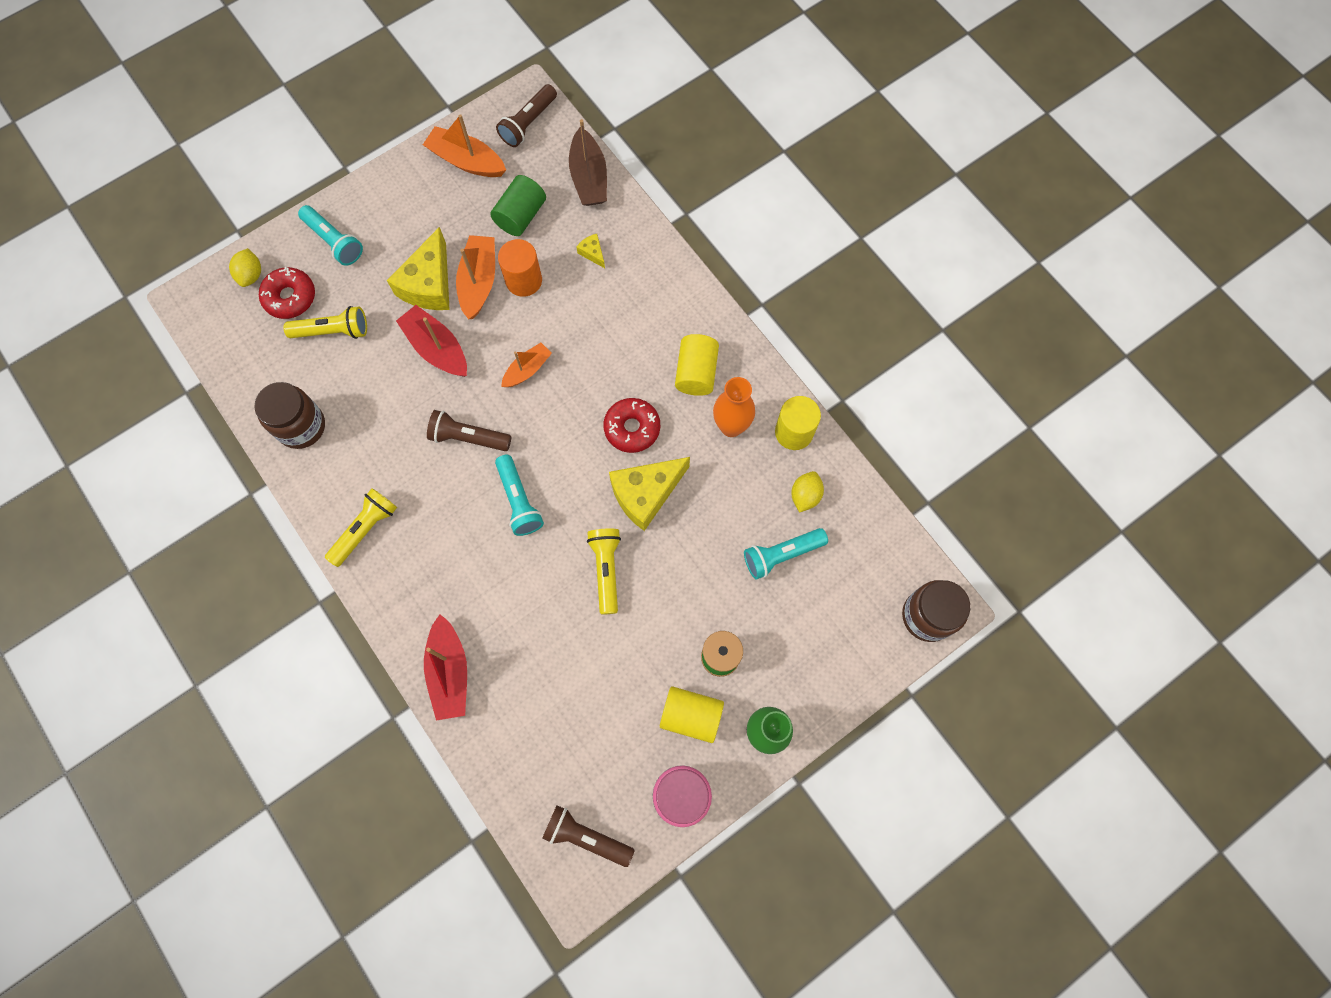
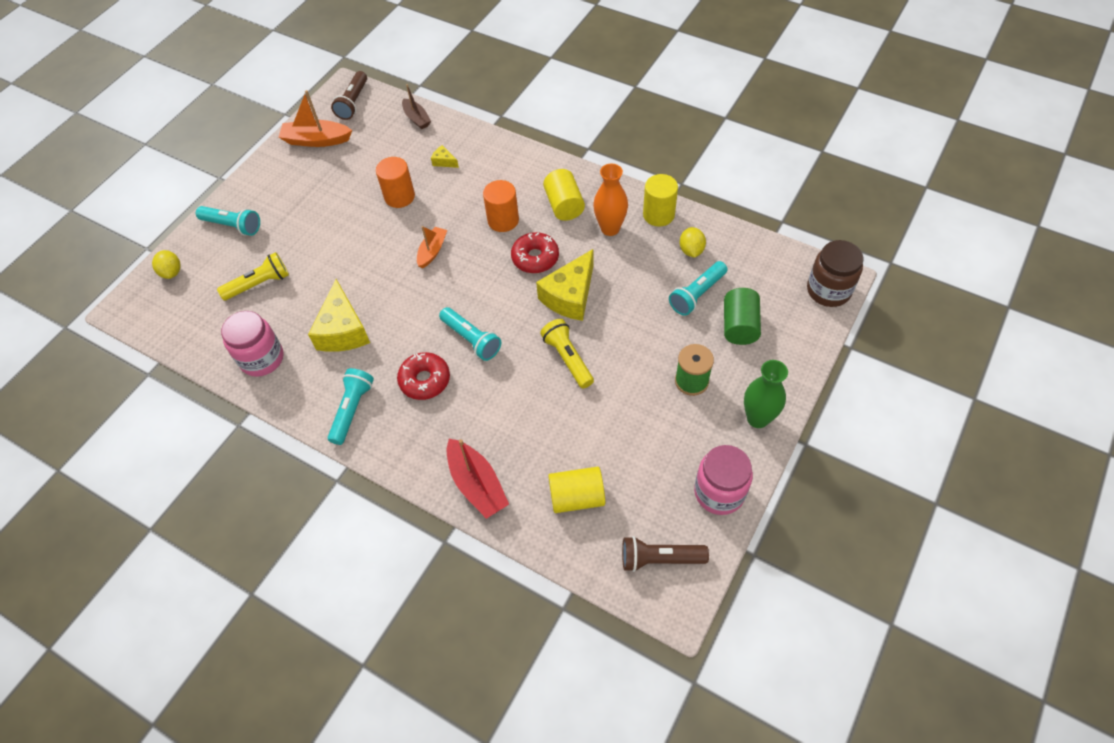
camera: 20 degrees left, 15 degrees down
brown jar [254,382,325,449] -> pink jar [221,311,284,377]
red donut [259,267,315,319] -> red donut moved to [397,352,450,400]
yellow flashlight [325,488,397,567] -> turquoise flashlight [328,368,374,445]
yellow cheese [387,227,450,310] -> yellow cheese moved to [308,279,370,352]
red boat [396,305,467,377] -> none
brown flashlight [427,410,511,451] -> none
orange boat [456,235,495,319] -> none
green cylinder [490,175,546,236] -> green cylinder moved to [724,288,761,345]
brown boat [569,119,607,206] -> brown boat [402,84,431,129], size x0.64
yellow cylinder [660,686,724,743] -> yellow cylinder moved to [548,467,605,513]
none -> orange cylinder [483,180,519,232]

